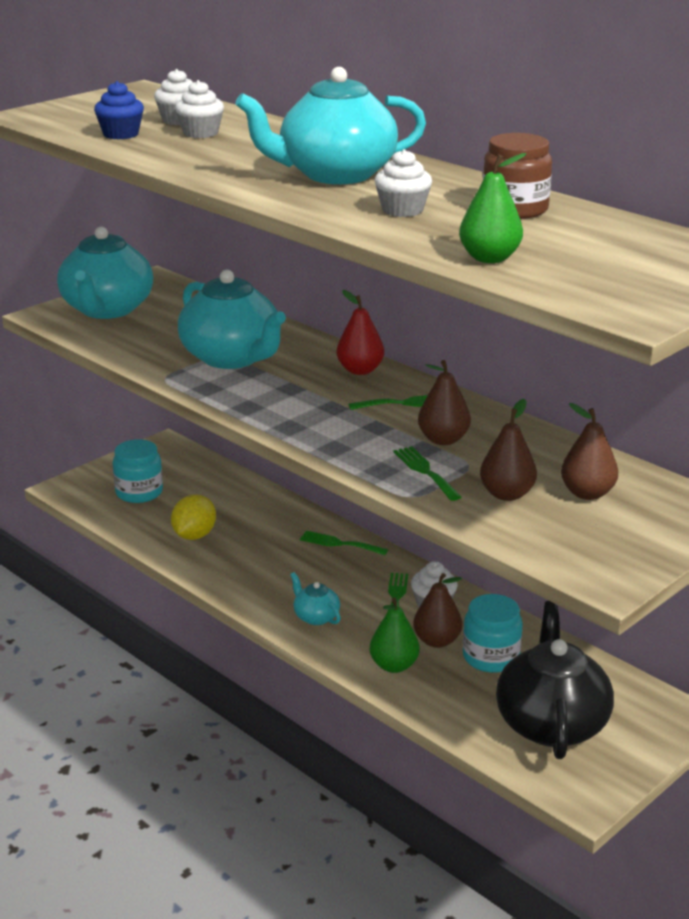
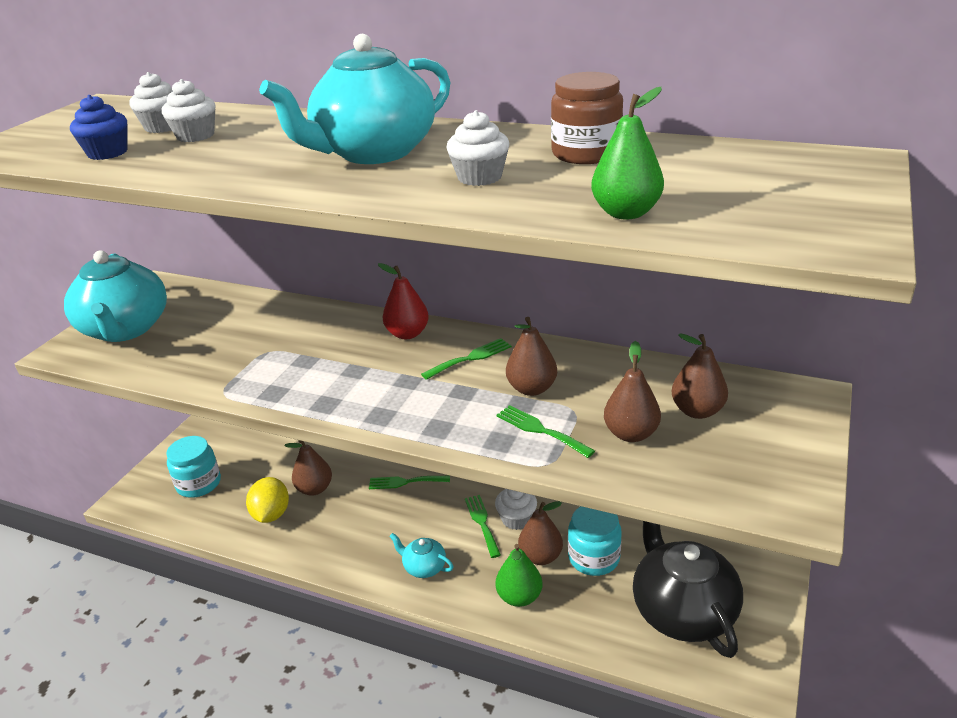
camera: 20 degrees left, 5 degrees up
turquoise teapot [178,270,286,369] -> none
none -> brown pear [285,440,332,496]

